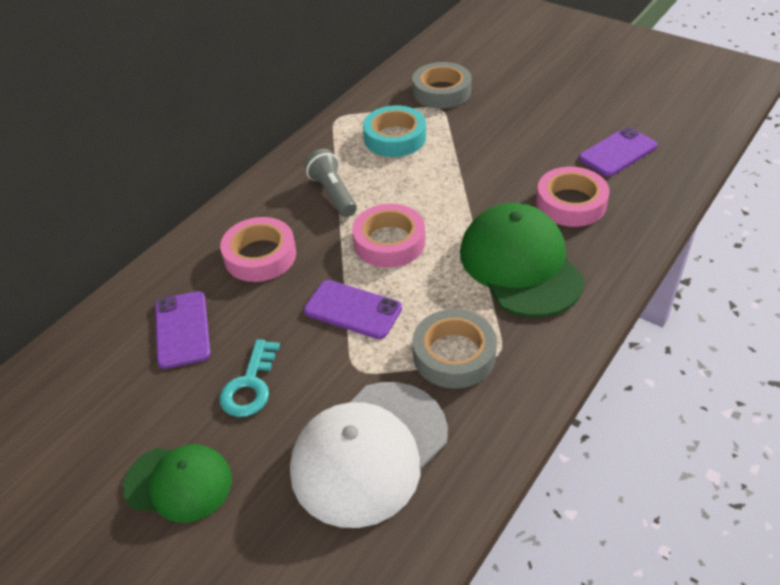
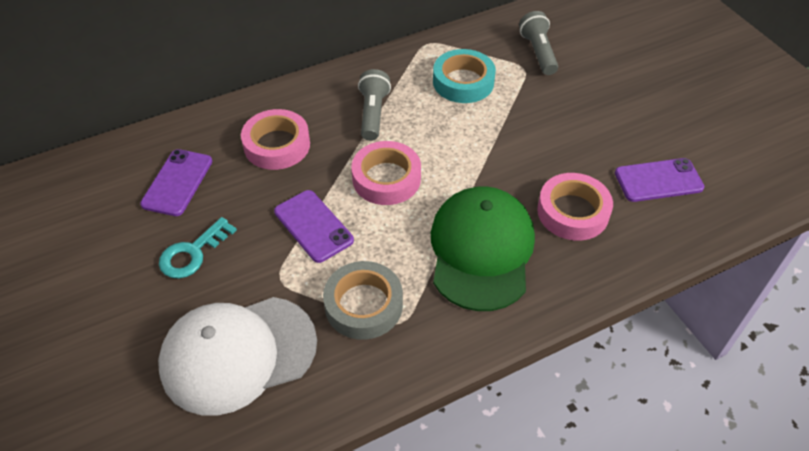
camera: 25 degrees right, 5 degrees up
green cap [123,444,232,523] -> none
grey tape [412,62,472,109] -> grey flashlight [519,11,558,75]

